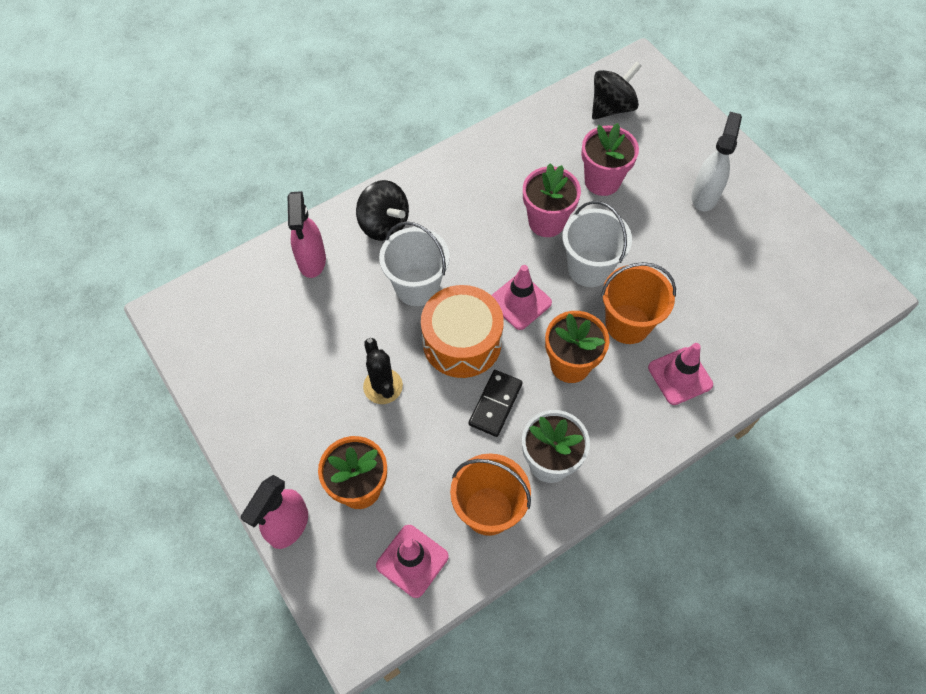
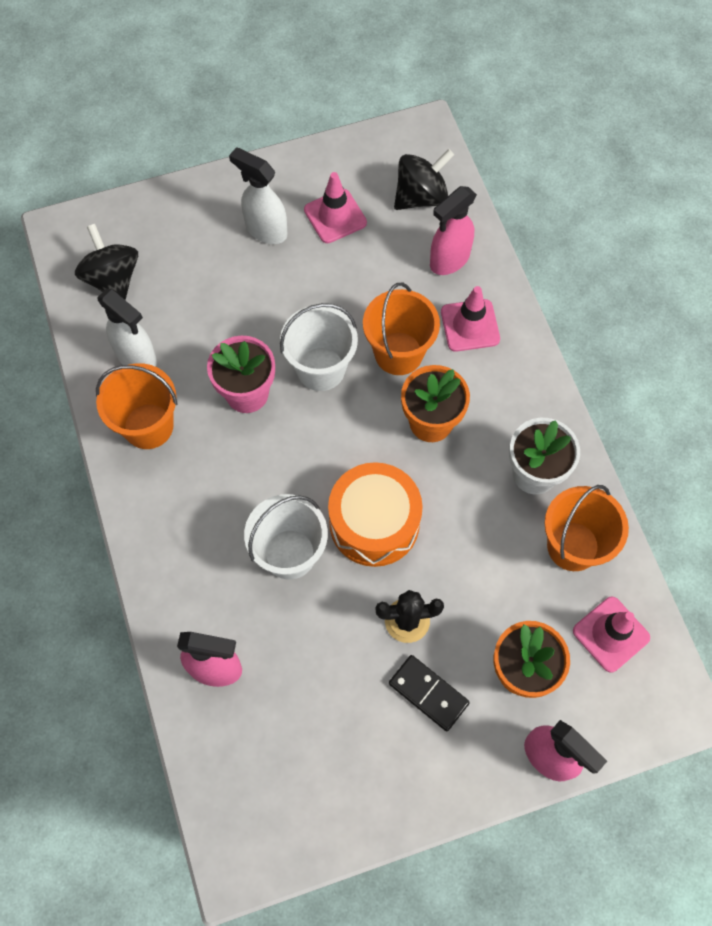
camera: 75 degrees left, 5 degrees up
black spinning top [356,180,409,241] -> black spinning top moved to [394,149,454,210]
black domino [469,370,523,437] -> black domino moved to [389,655,470,731]
pink traffic cone [491,265,552,330] -> pink traffic cone moved to [304,172,367,243]
pink flower pot [581,123,639,196] -> none
none -> orange bucket [96,363,178,449]
none -> white spray bottle [97,289,157,367]
none -> pink spray bottle [430,186,477,275]

